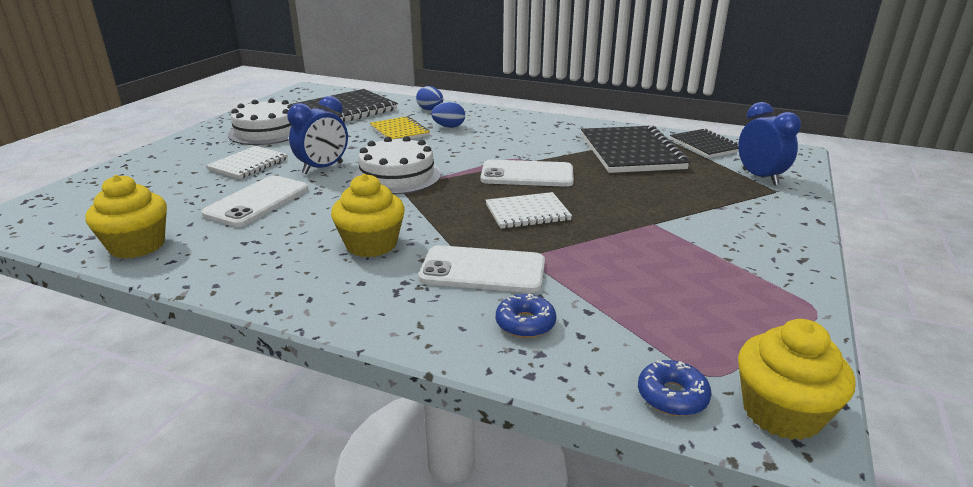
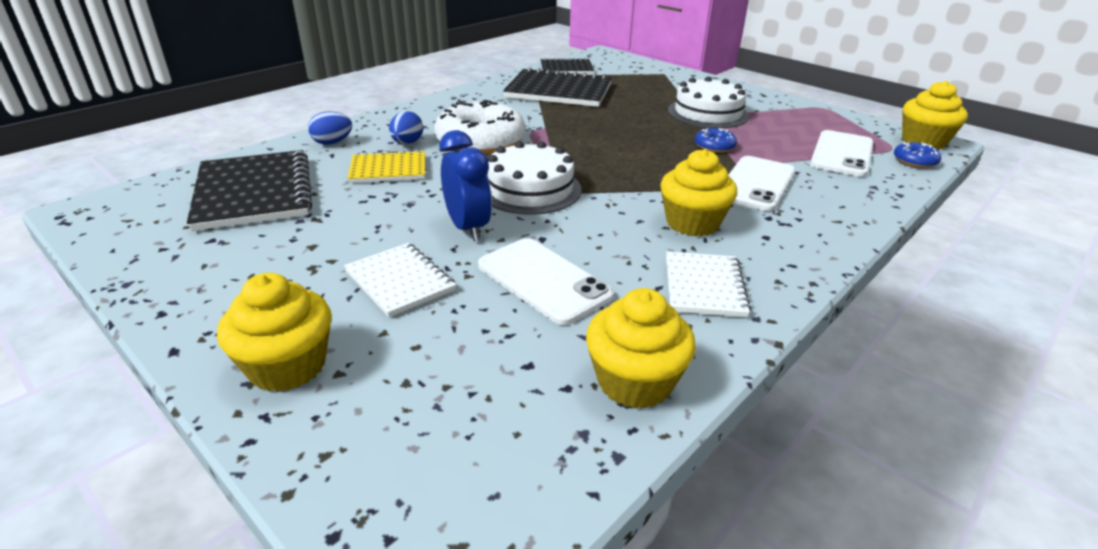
camera: 70 degrees left, 5 degrees up
white cake [228,98,293,145] -> white cake moved to [668,77,749,128]
white phone [481,160,574,187] -> white phone moved to [810,130,873,177]
white notebook [486,192,572,229] -> white notebook moved to [666,251,751,317]
blue donut [496,294,556,338] -> blue donut moved to [695,128,737,153]
blue clock [738,102,801,185] -> none
none -> yellow cupcake [217,273,332,392]
none -> white donut [434,100,525,155]

